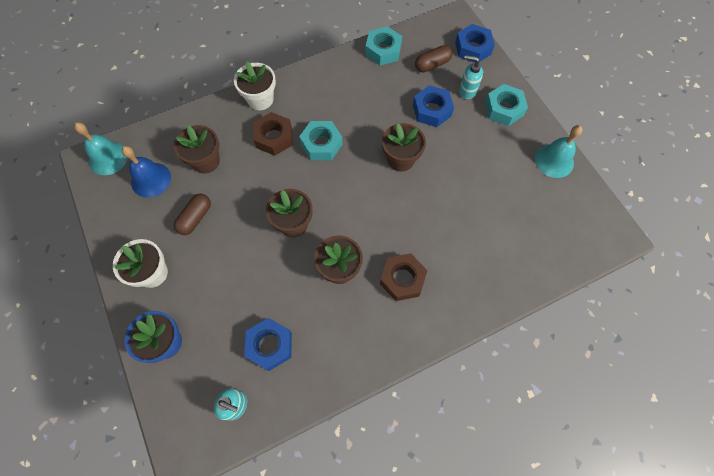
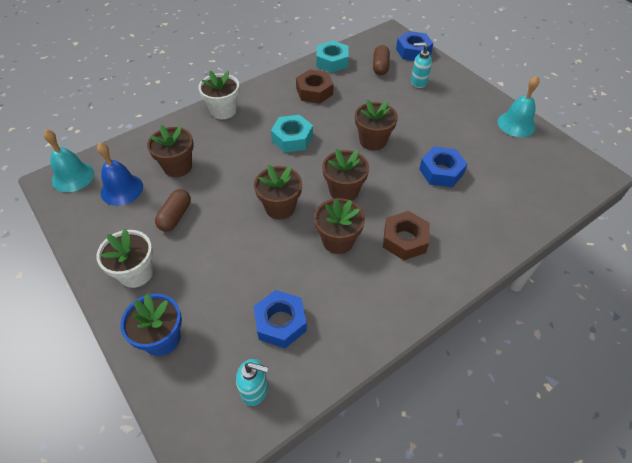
camera: 10 degrees left, 15 degrees down
brown nut [253,112,293,156] -> brown nut moved to [296,69,334,104]
blue nut [413,85,454,127] -> blue nut moved to [419,147,467,187]
brown capsule [415,45,453,72] -> brown capsule turned 45 degrees counterclockwise [373,45,390,75]
turquoise nut [485,84,528,126] -> none
none -> brown flower pot [322,149,369,201]

